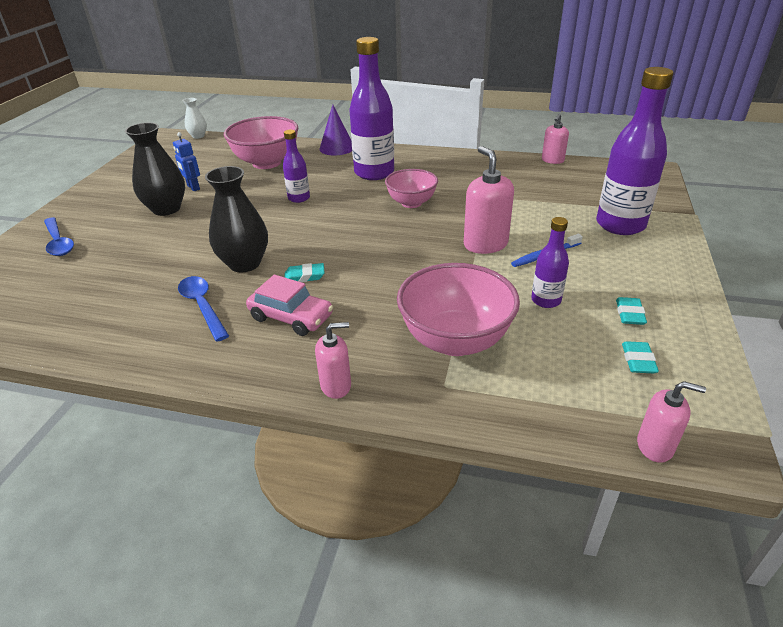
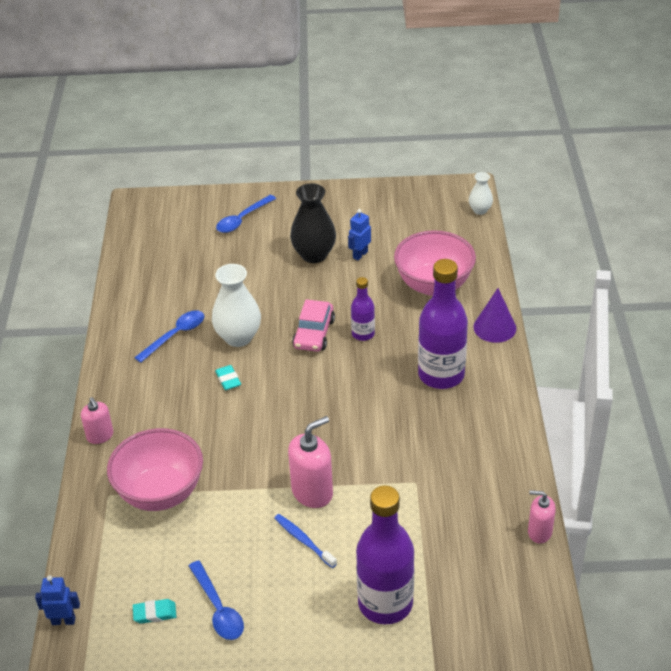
camera: 75 degrees right, 5 degrees up
black vase [205,166,268,272] -> white vase [212,264,261,347]
pink car [246,275,333,336] -> pink car moved to [292,299,335,352]
pink bowl [385,169,438,208] -> none
purple bottle [531,217,569,308] -> none
turquoise eraser [616,297,647,325] -> blue spoon [189,560,244,640]
pink soap dispenser [637,381,706,463] -> blue robot [35,575,80,625]

